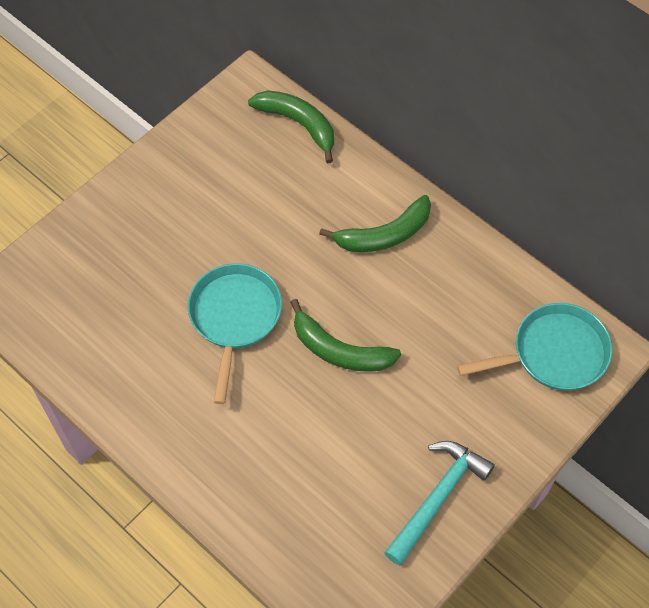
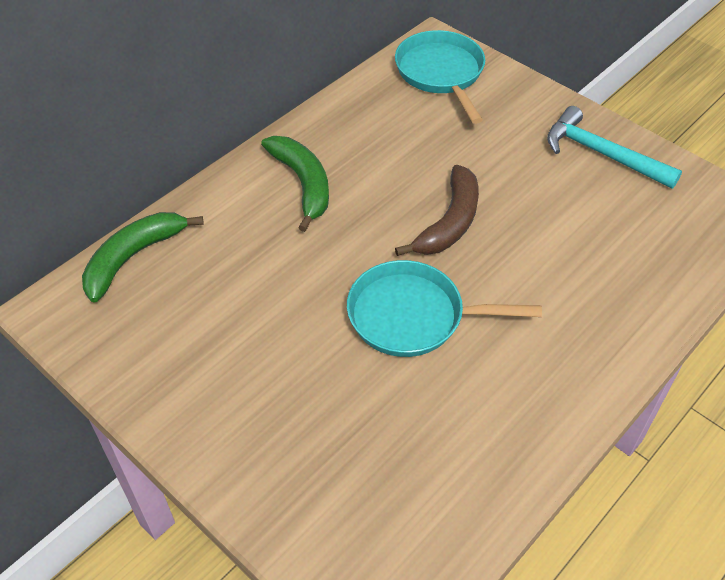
camera: 90 degrees left, 10 degrees down
green banana [291,299,401,372] -> brown banana [395,165,479,256]

